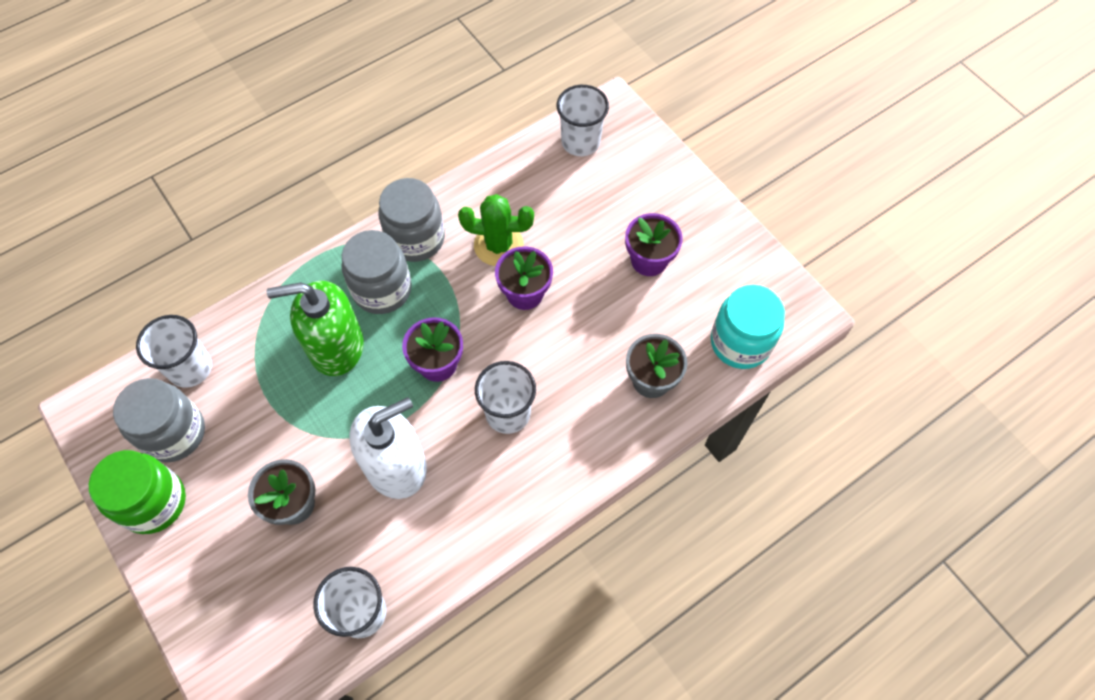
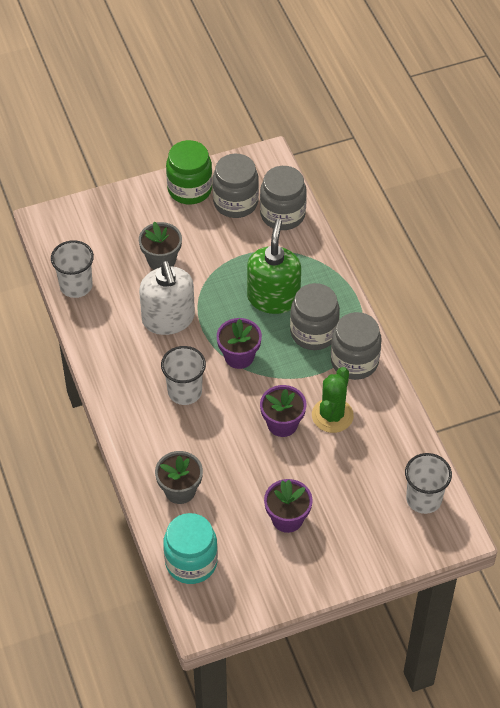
camera: 105 degrees right, 10 degrees down
white cup [136,315,212,388] -> grey jar [260,166,307,230]

